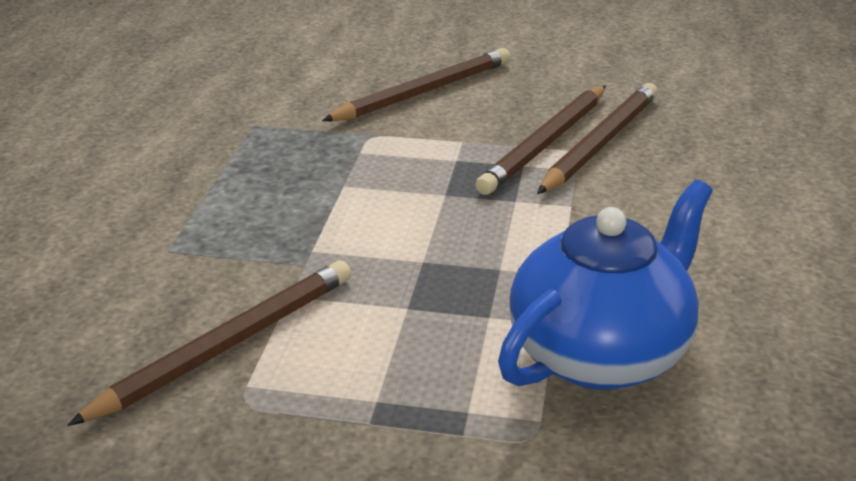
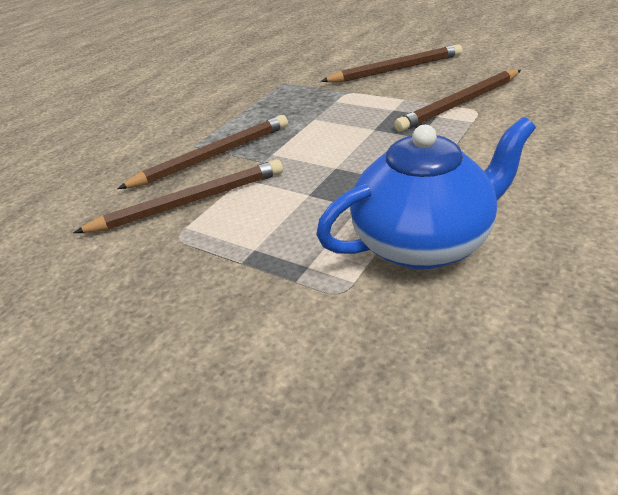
camera: 25 degrees right, 5 degrees up
brown pencil [537,83,658,194] -> brown pencil moved to [117,115,288,189]

